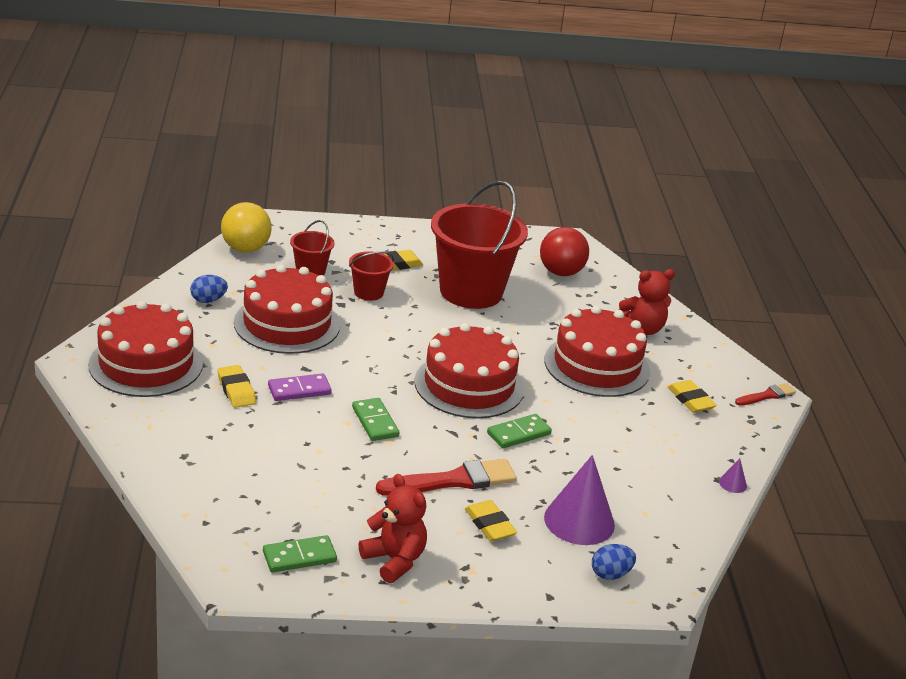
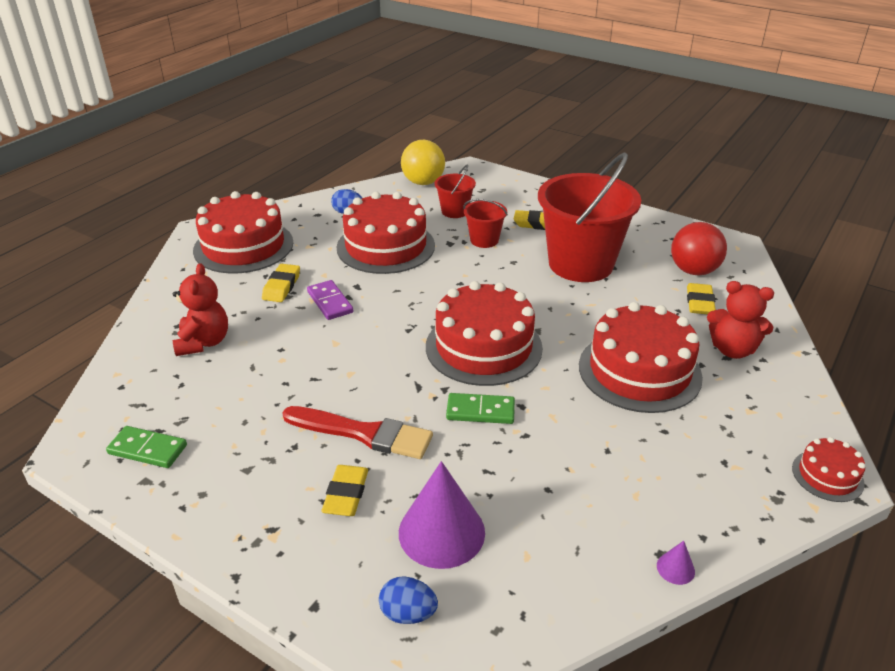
camera: 40 degrees right, 5 degrees up
purple domino [268,373,332,401] -> purple domino turned 45 degrees clockwise [307,280,353,320]
green domino [352,398,400,441] -> none
red teddy bear [359,474,427,583] -> red teddy bear moved to [173,263,228,356]
yellow eraser [668,380,717,413] -> yellow eraser moved to [687,283,716,314]
red brush [735,383,796,406] -> red cake [792,437,865,502]

